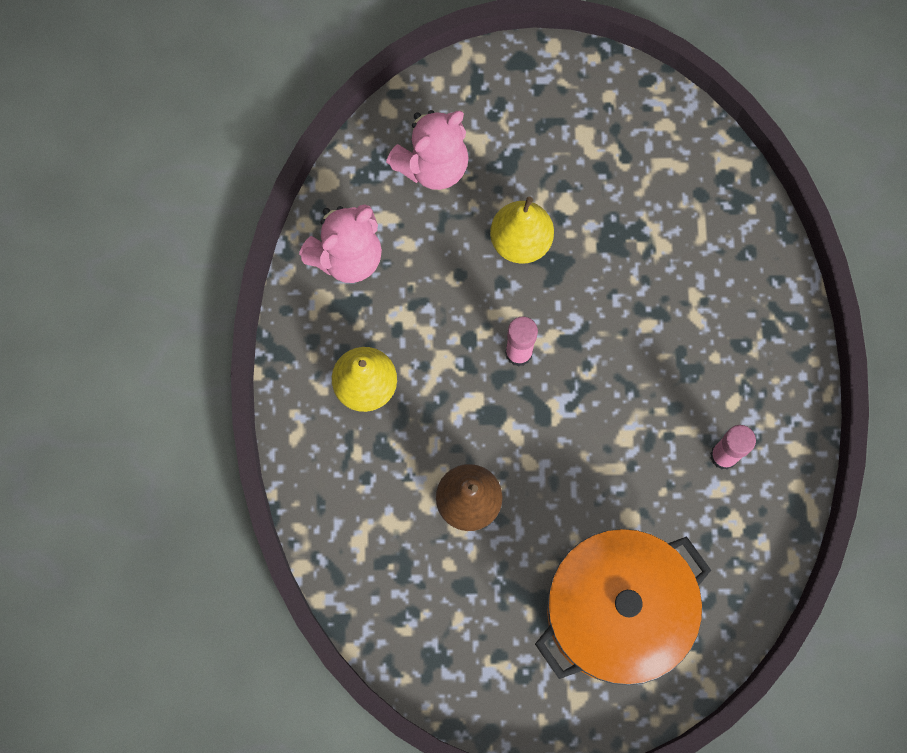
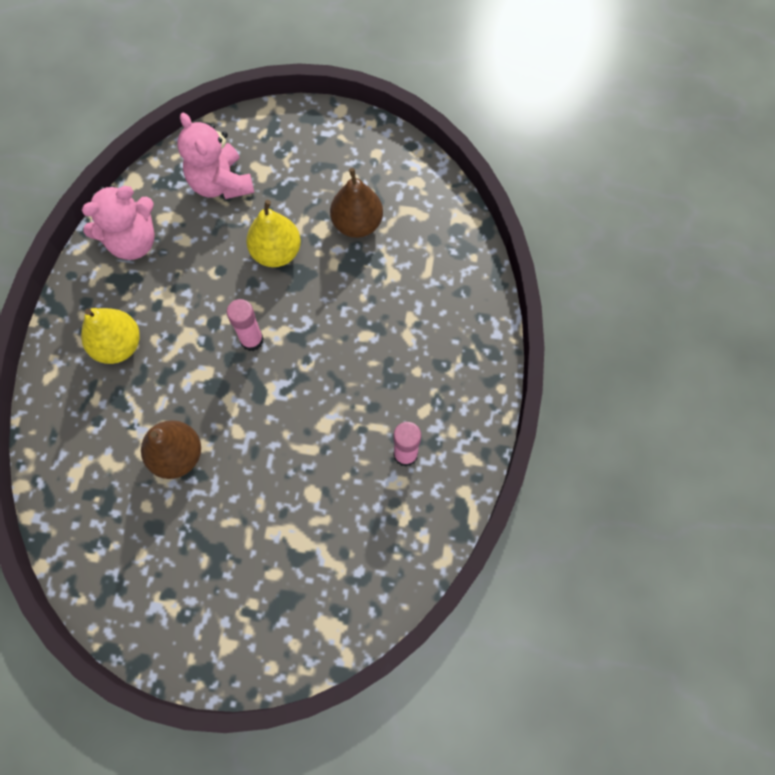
camera: 10 degrees right, 5 degrees down
pink teddy bear [386,110,469,190] -> pink teddy bear turned 90 degrees clockwise [177,113,254,199]
orange pot [535,529,711,685] -> none
none -> brown pear [330,168,383,238]

